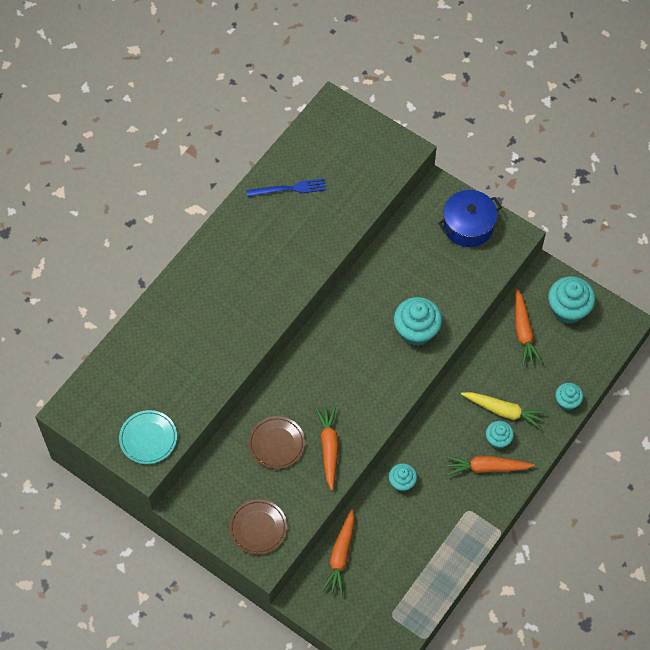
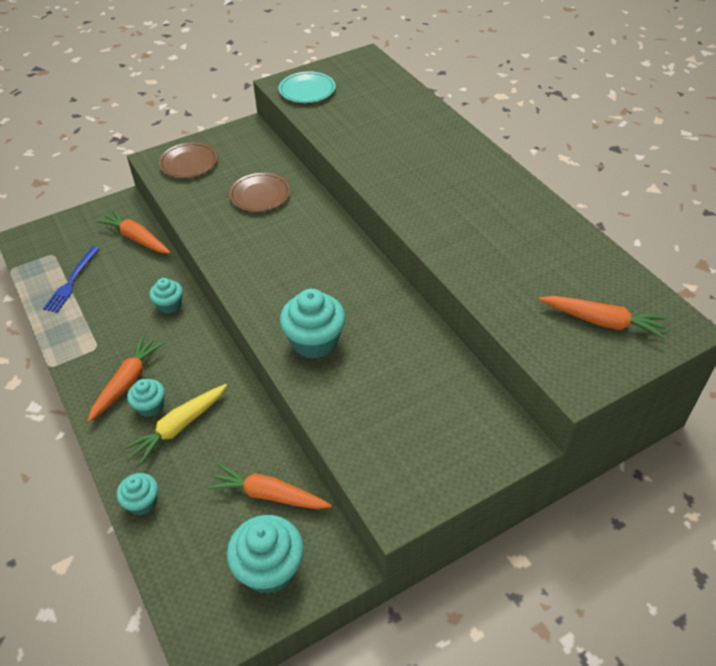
camera: 115 degrees right, 15 degrees down
blue fork [246,178,326,197] -> blue fork moved to [43,246,100,313]
orange carrot [315,405,339,490] -> orange carrot moved to [539,296,668,339]
blue pot [438,190,502,247] -> none

